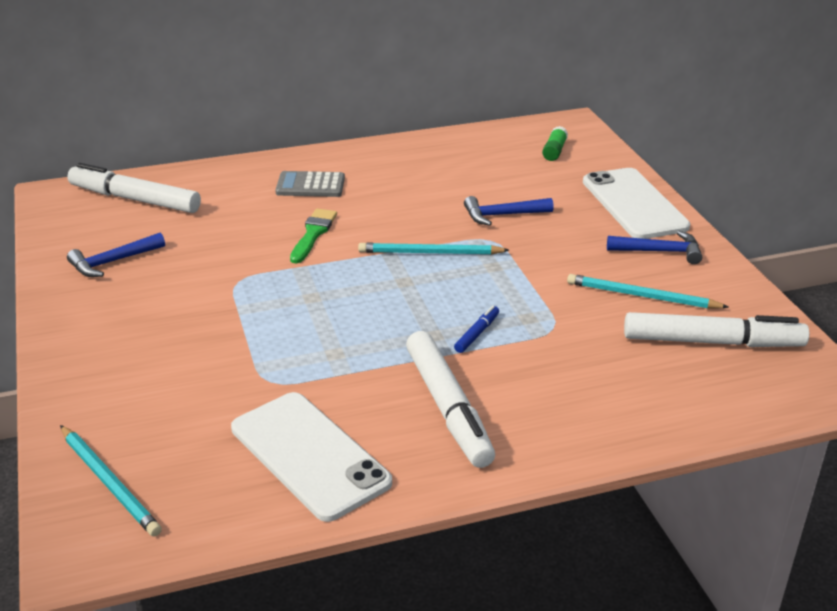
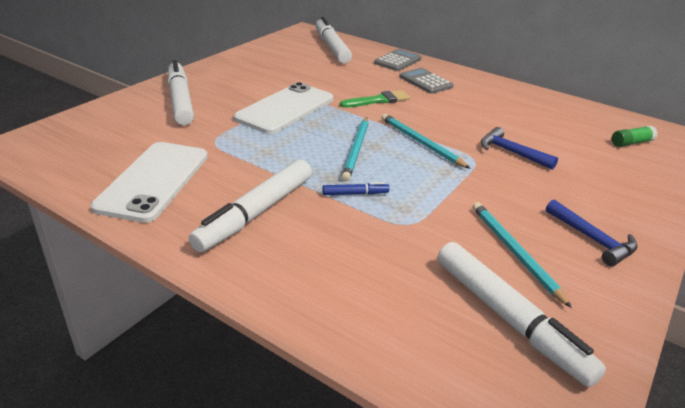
camera: 50 degrees right, 0 degrees up
turquoise pencil [60,425,162,537] -> turquoise pencil moved to [342,117,368,181]
blue hammer [67,233,165,277] -> none
white phone [583,168,691,239] -> white phone moved to [234,82,333,134]
none -> white marker [168,60,194,125]
none -> grey calculator [374,49,421,71]

